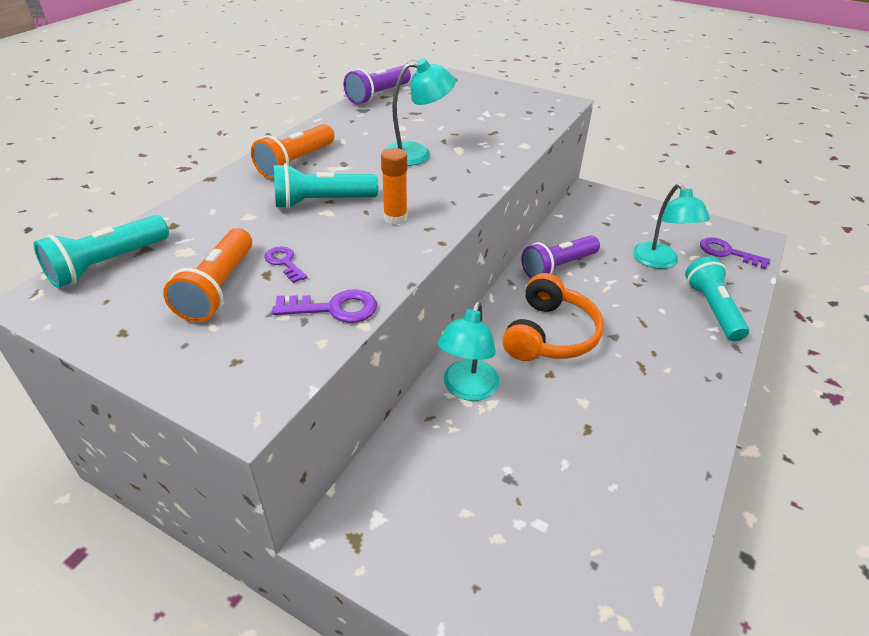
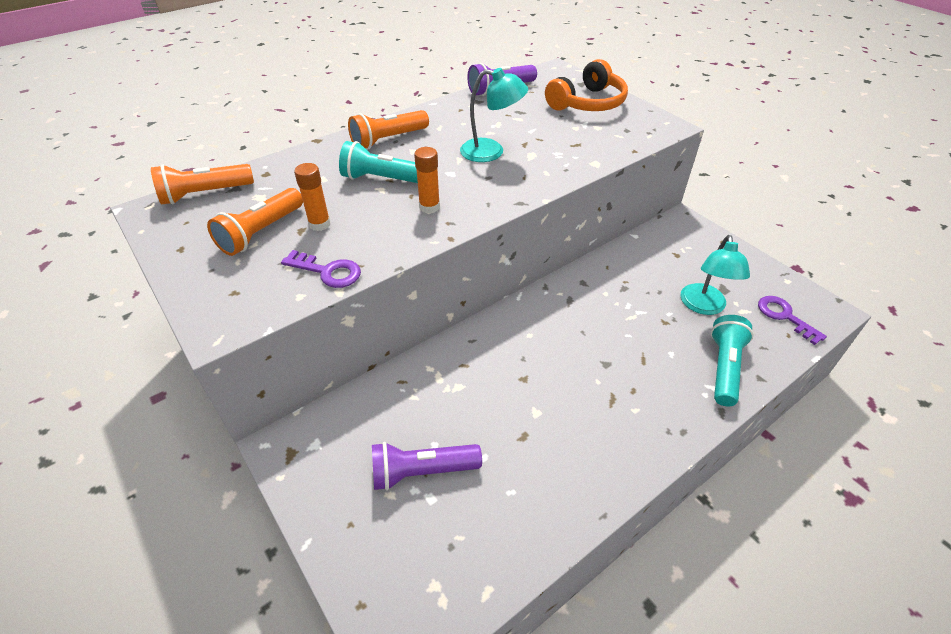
camera: 25 degrees right, 5 degrees up
turquoise flashlight [33,215,169,288] -> orange flashlight [151,164,254,205]
purple key [264,246,307,283] -> orange glue stick [294,163,331,231]
turquoise lamp [438,302,499,401] -> none
orange headphones [502,273,604,361] -> orange headphones moved to [545,59,628,111]
purple flashlight [522,235,600,278] -> purple flashlight moved to [372,442,482,491]

